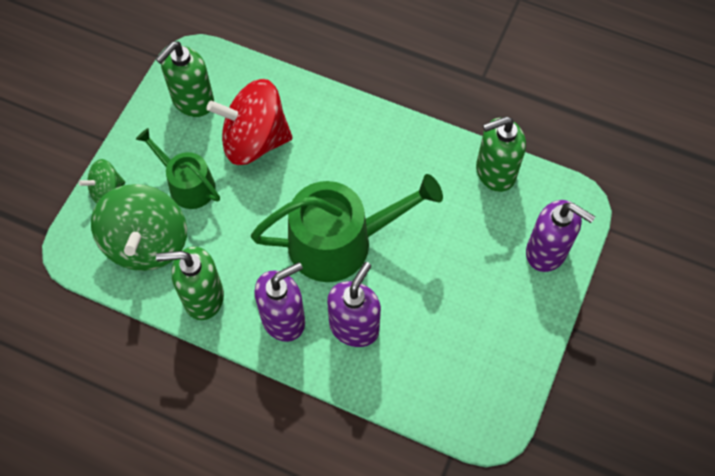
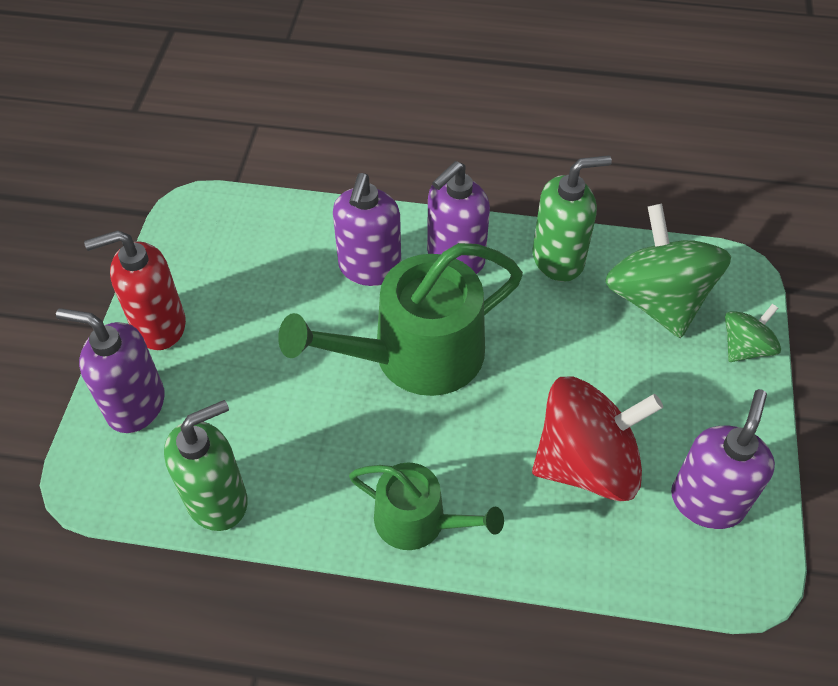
camera: 165 degrees right, 10 degrees down
green watering can [136,128,220,209] -> green watering can moved to [349,462,504,550]
green soap dispenser [156,41,214,117] -> purple soap dispenser [671,389,775,529]
none -> red soap dispenser [84,230,186,350]

